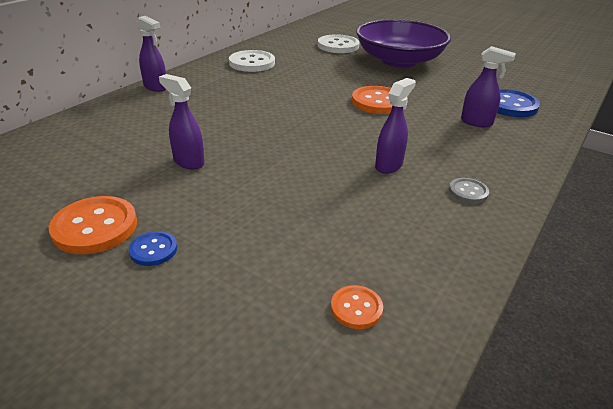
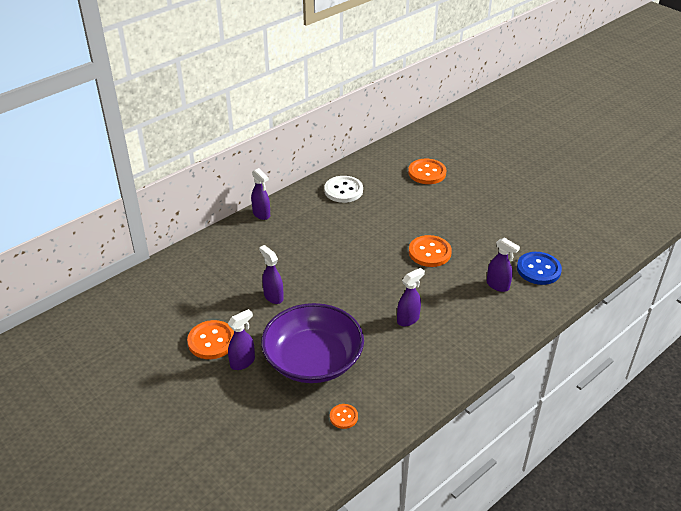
camera: 15 degrees right, 5 degrees up
blue button [129,231,177,266] -> purple spray bottle [228,309,255,370]
white button [318,34,360,53] -> orange button [408,159,446,184]
purple bowl [356,19,451,67] -> purple bowl moved to [261,303,364,383]
grey button [449,178,489,204] -> none

